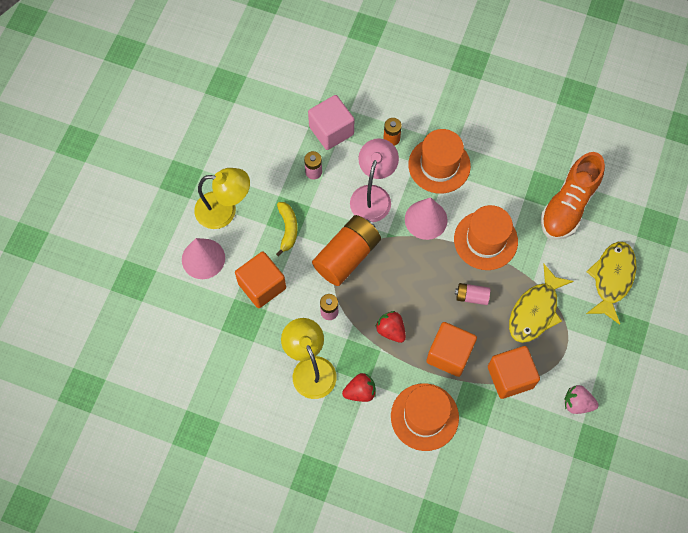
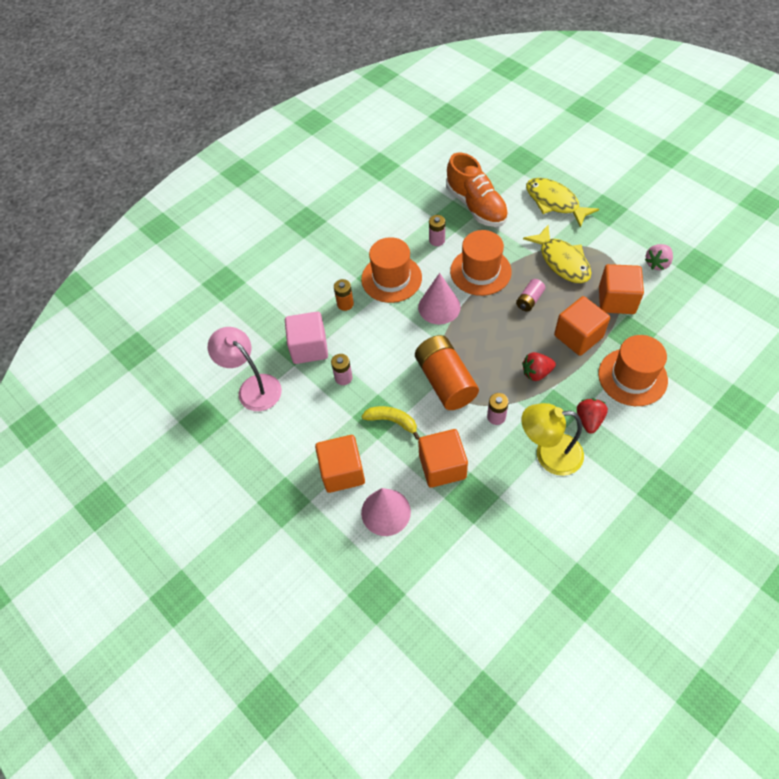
camera: 60 degrees left, 10 degrees down
yellow lamp [194,168,250,229] -> orange cube [315,435,365,493]
pink lamp [350,138,399,222] -> pink lamp moved to [208,327,282,411]
none -> pink battery [429,215,445,246]

